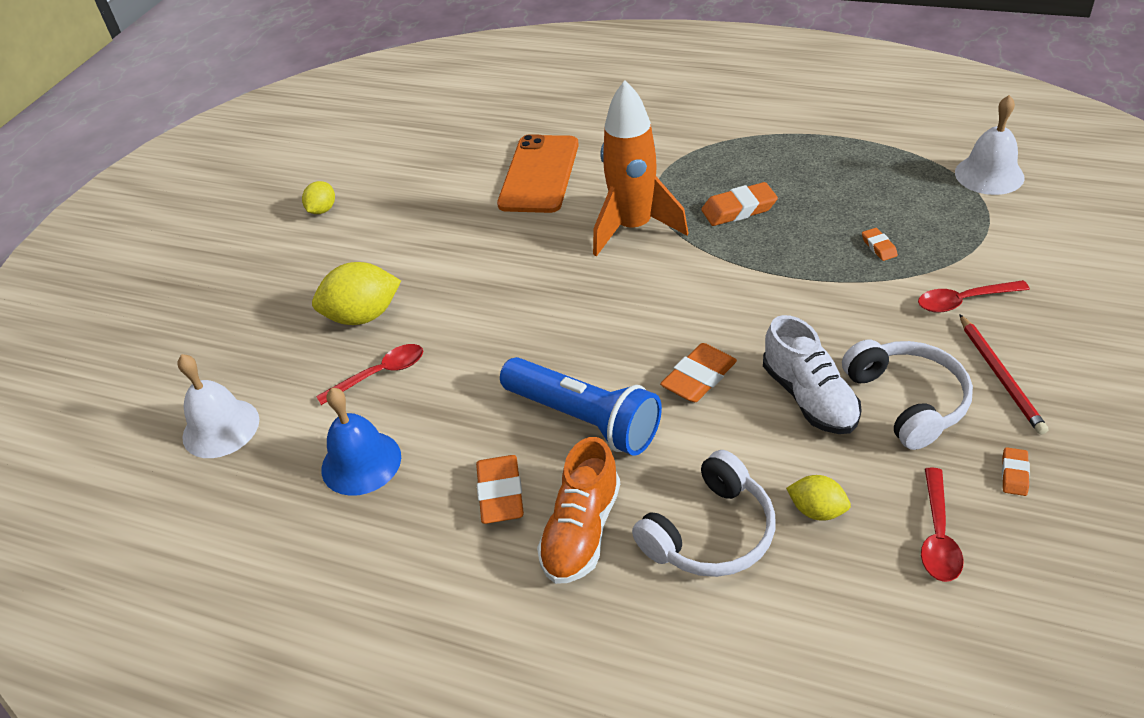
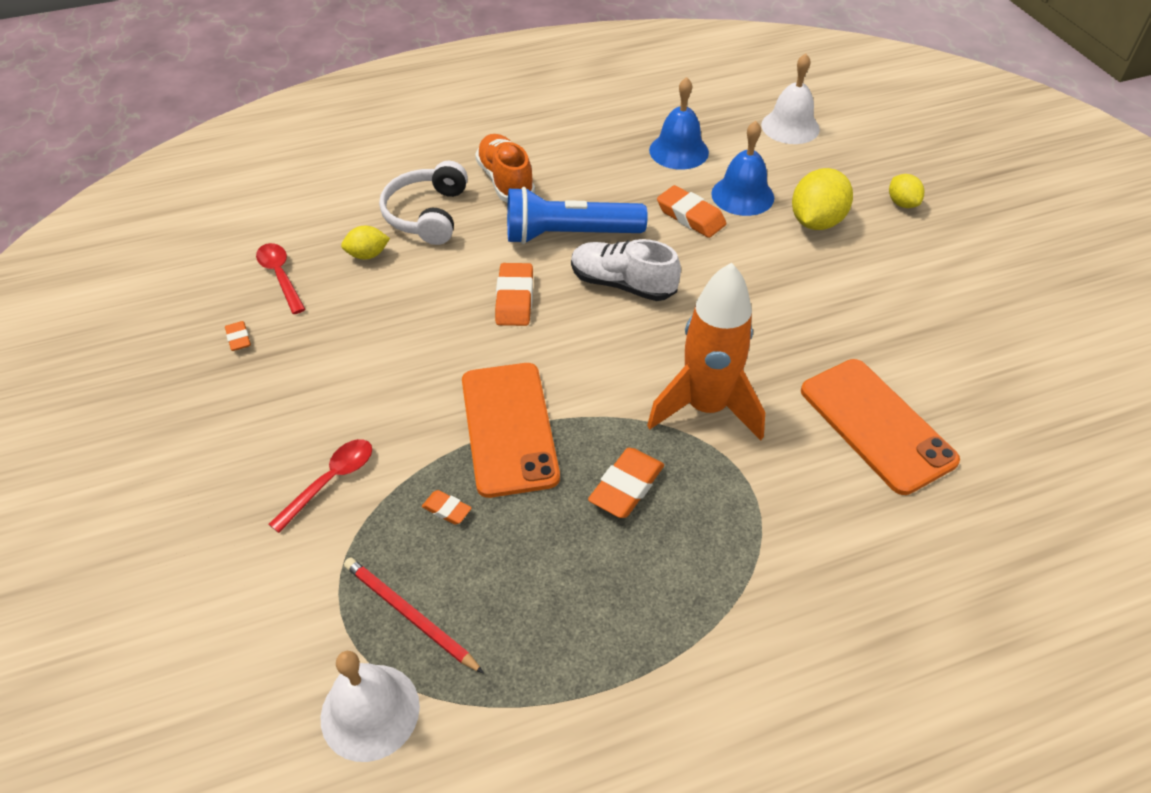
camera: 135 degrees right, 5 degrees up
yellow lemon [302,181,335,214] -> yellow lemon moved to [889,174,924,208]
red spoon [316,344,423,405] -> blue bell [711,121,774,216]
orange eraser [476,455,524,524] -> orange eraser moved to [657,185,726,238]
white shoe [763,315,862,434] -> white shoe moved to [571,239,681,301]
white headphones [842,340,973,450] -> none
red pencil [959,314,1048,435] -> red pencil moved to [344,558,484,674]
none -> orange phone [462,363,560,498]

